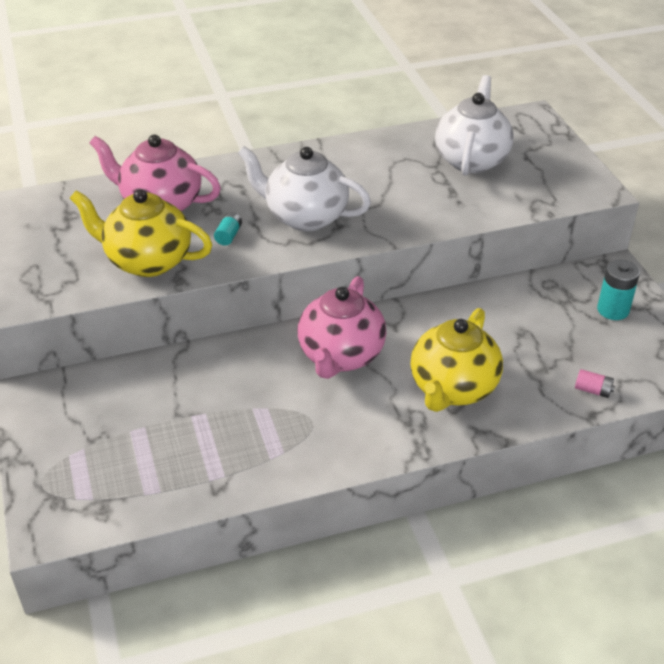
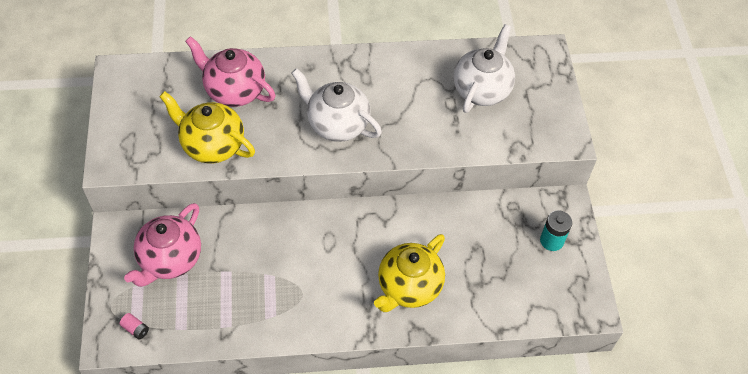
camera: 10 degrees right, 15 degrees up
turquoise battery [214,212,242,246] -> none
pink teapot [298,276,386,379] -> pink teapot moved to [124,203,201,287]
pink battery [575,369,615,398] -> pink battery moved to [119,313,149,340]

